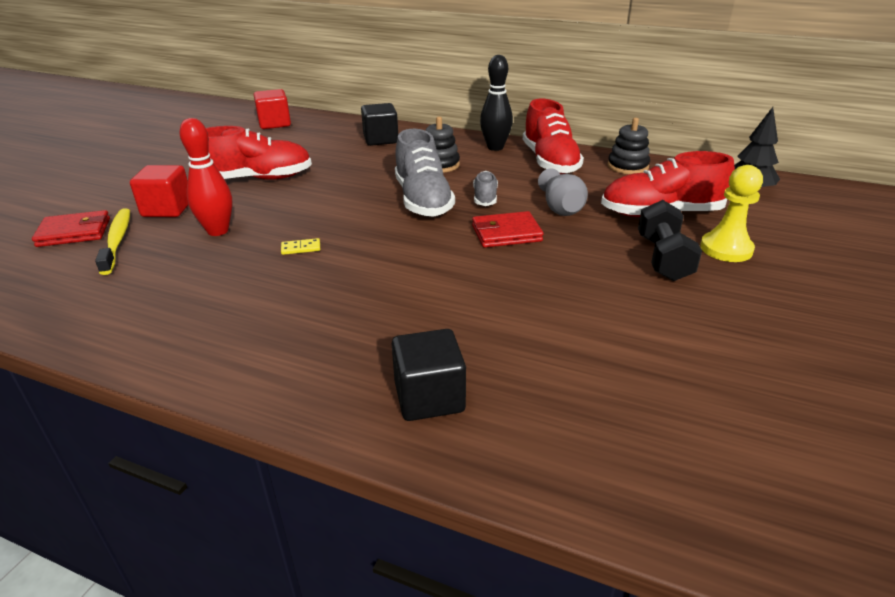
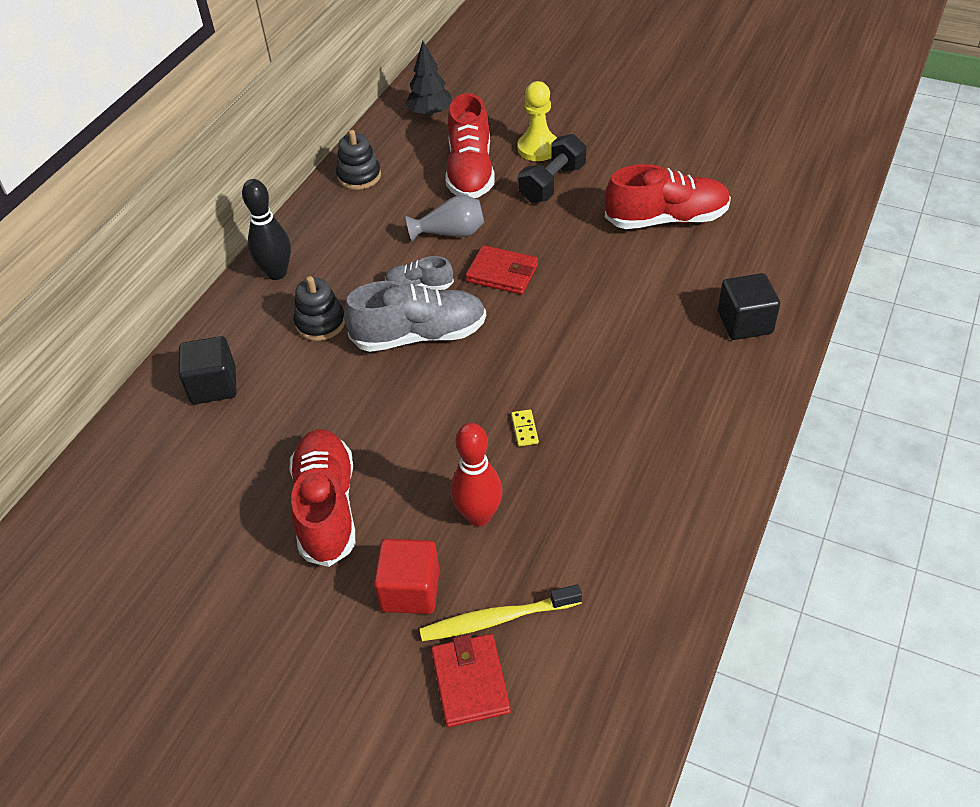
camera: 85 degrees left, 15 degrees up
red cube [254,89,291,129] -> none
red wallet [472,211,544,248] -> red wallet turned 60 degrees counterclockwise [465,245,538,294]
red shoe [523,99,584,174] -> red shoe moved to [605,164,731,229]
black dumbbell [638,200,702,281] -> black dumbbell turned 60 degrees counterclockwise [518,134,586,203]

